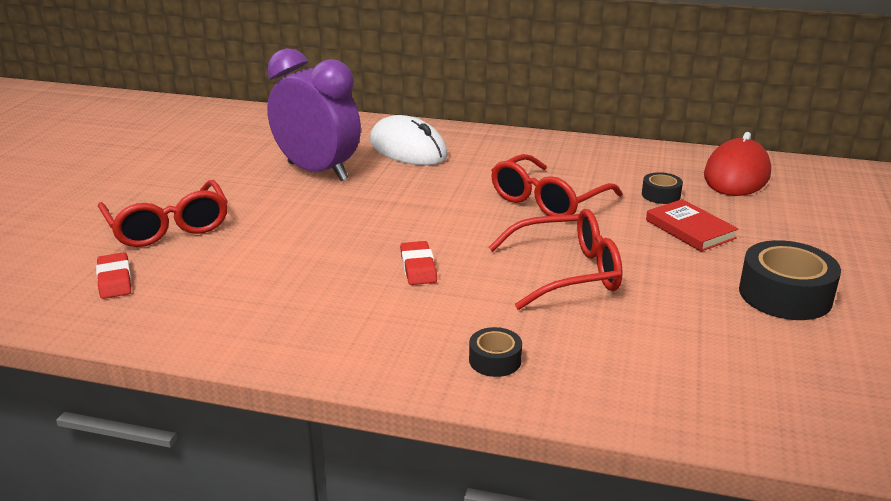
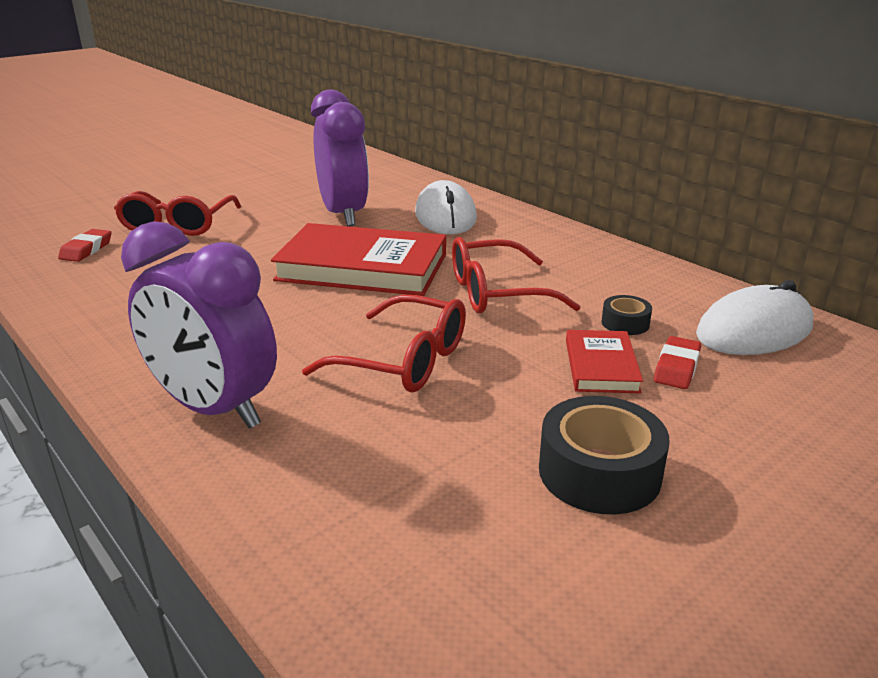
camera: 35 degrees right, 0 degrees up
red eraser [400,241,437,285] -> red eraser moved to [654,336,701,389]
black tape [469,327,522,377] -> purple clock [121,221,277,429]
red mouse [704,132,771,196] -> white mouse [696,280,813,355]
none -> red book [271,223,446,296]

